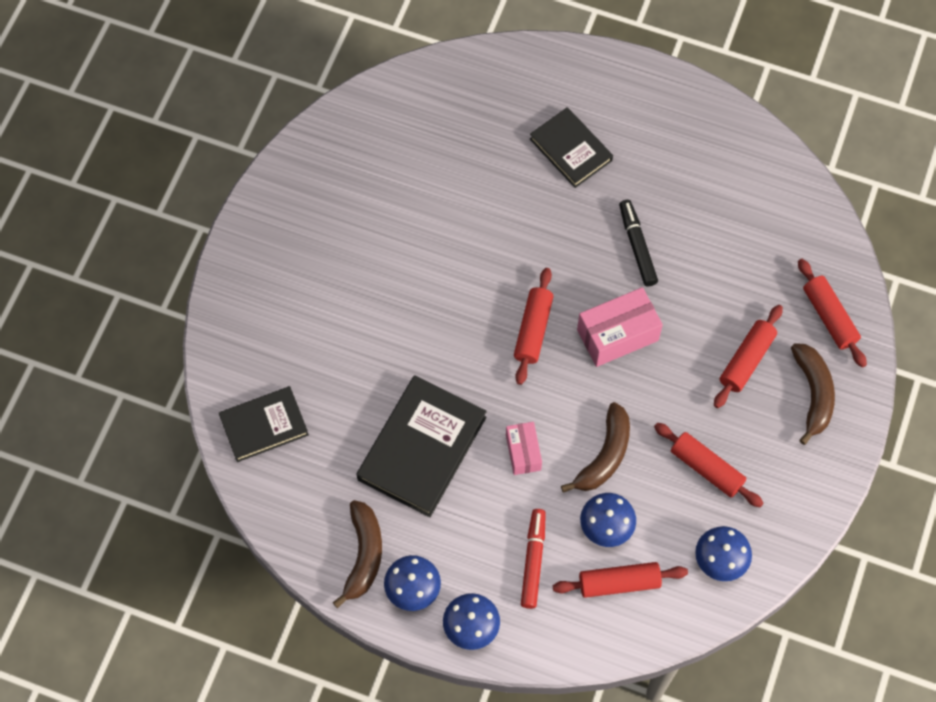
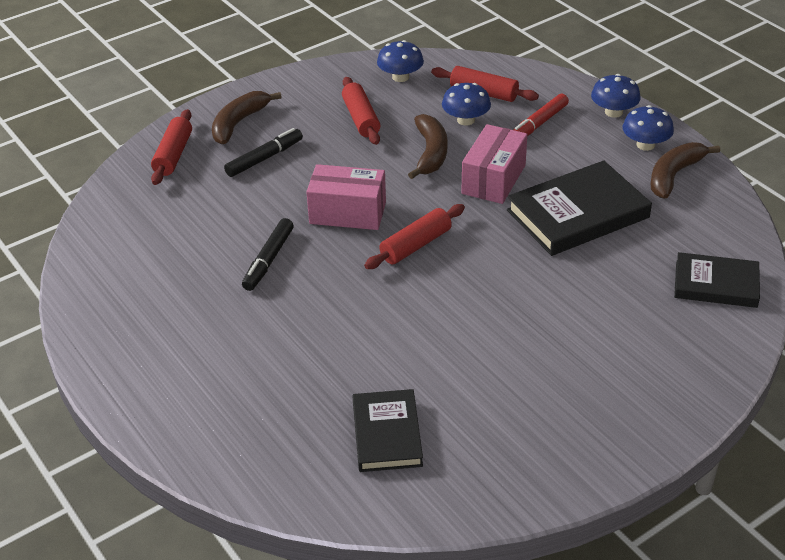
camera: 145 degrees left, 25 degrees down
pink box [506,422,542,475] -> pink box [461,124,527,204], size x1.64
black book [530,107,613,188] -> black book moved to [352,389,423,472]
brown banana [561,402,630,493] -> brown banana turned 120 degrees clockwise [408,114,448,179]
red rolling pin [714,305,783,408] -> black marker [224,128,303,177]

